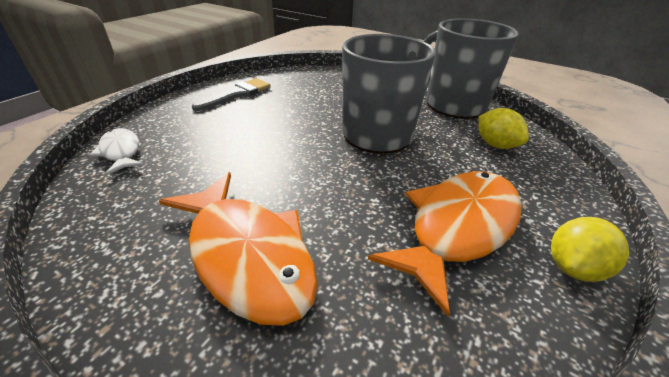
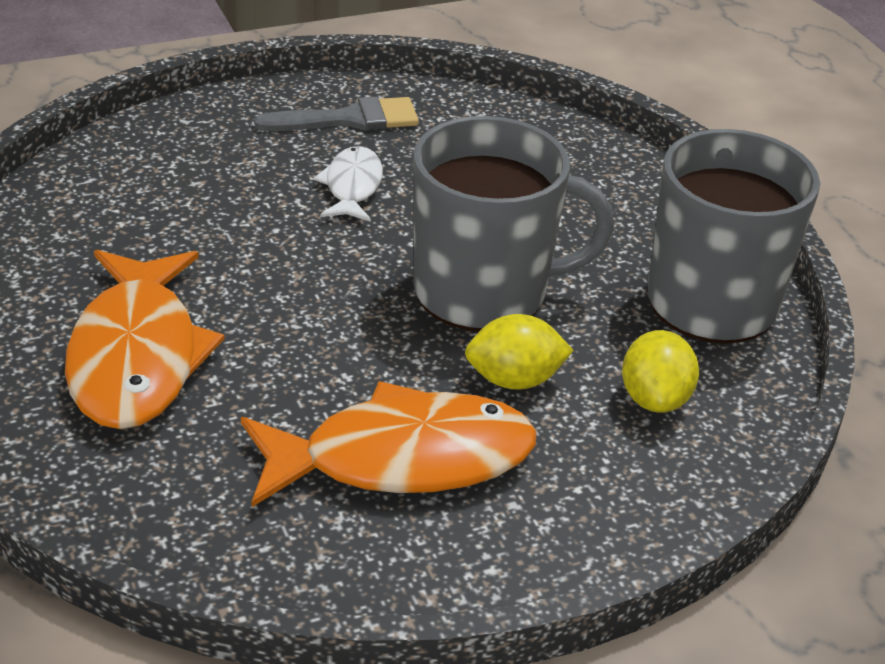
camera: 35 degrees right, 0 degrees up
white fish [90,128,144,175] -> white fish moved to [314,146,383,222]
yellow lemon [551,217,629,282] -> yellow lemon moved to [465,314,574,390]

